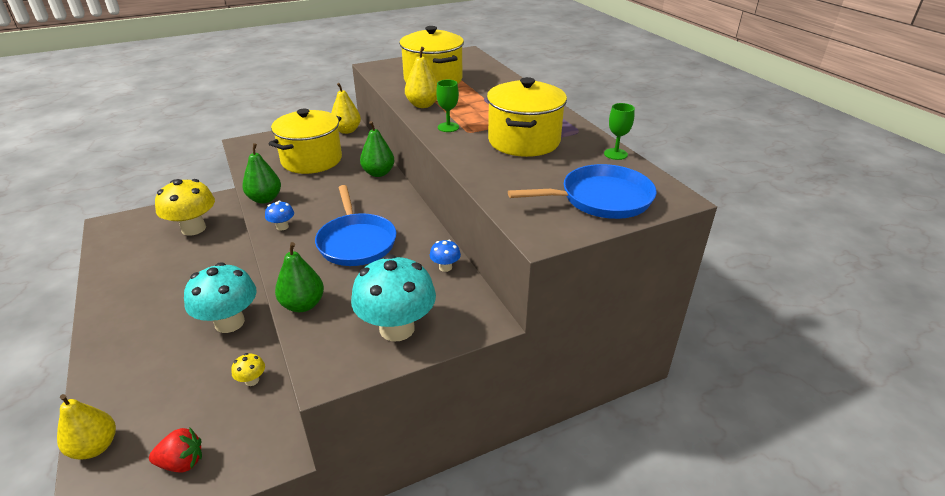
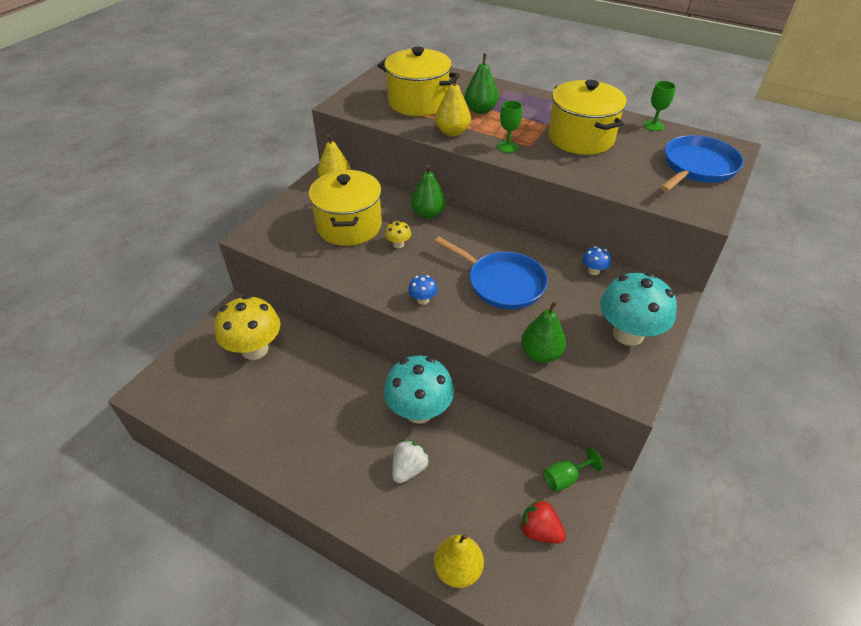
camera: 35 degrees left, 10 degrees up
red strawberry [149,428,202,472] -> red strawberry turned 105 degrees counterclockwise [520,499,566,543]
yellow mushroom [231,353,265,386] -> yellow mushroom moved to [385,221,411,248]
green pear [242,143,281,204] -> green pear moved to [465,53,499,114]
none -> white strawberry [392,440,429,484]
none -> green goblet [543,447,603,492]

